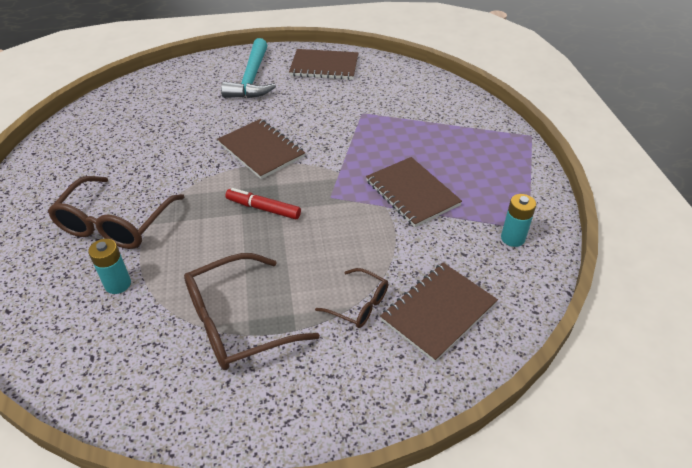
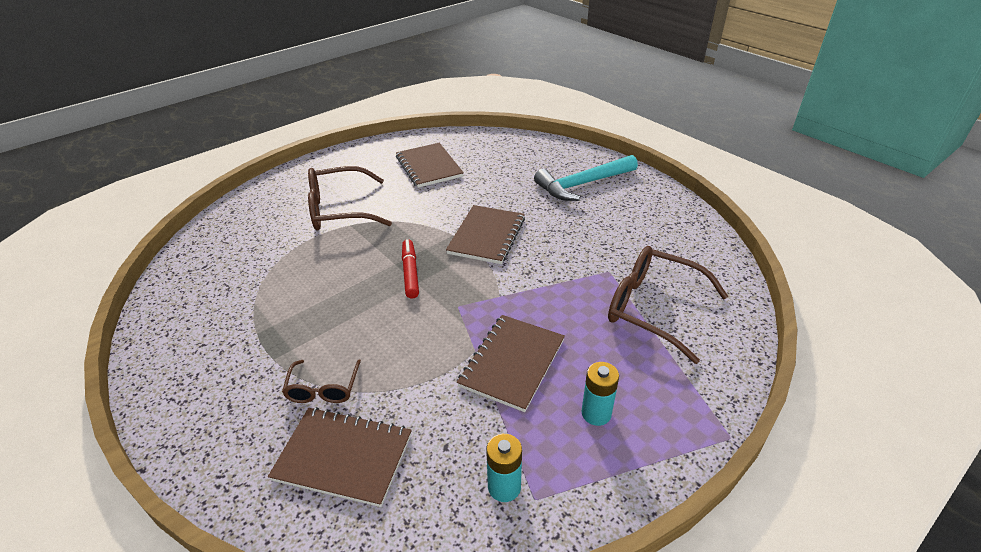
camera: 60 degrees right, 5 degrees down
turquoise battery [88,239,131,294] -> turquoise battery moved to [582,362,619,426]
brown glasses [184,253,320,370] -> brown glasses moved to [608,246,728,364]
brown notebook [289,49,358,80] -> brown notebook moved to [396,143,464,188]

